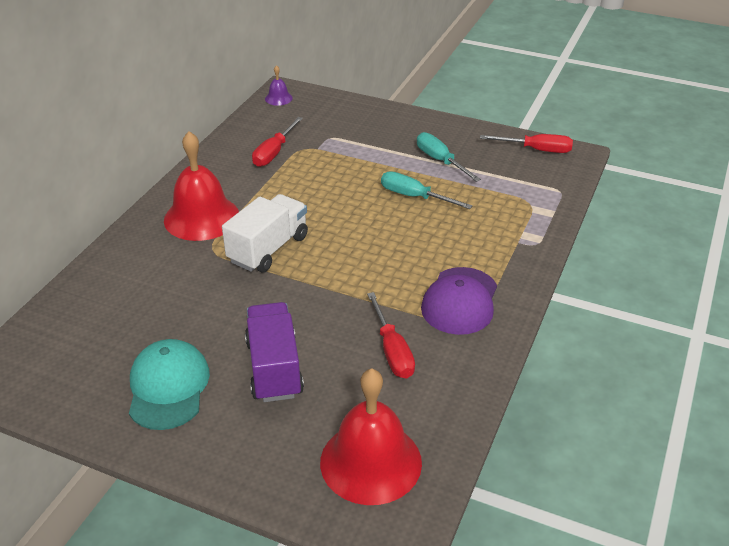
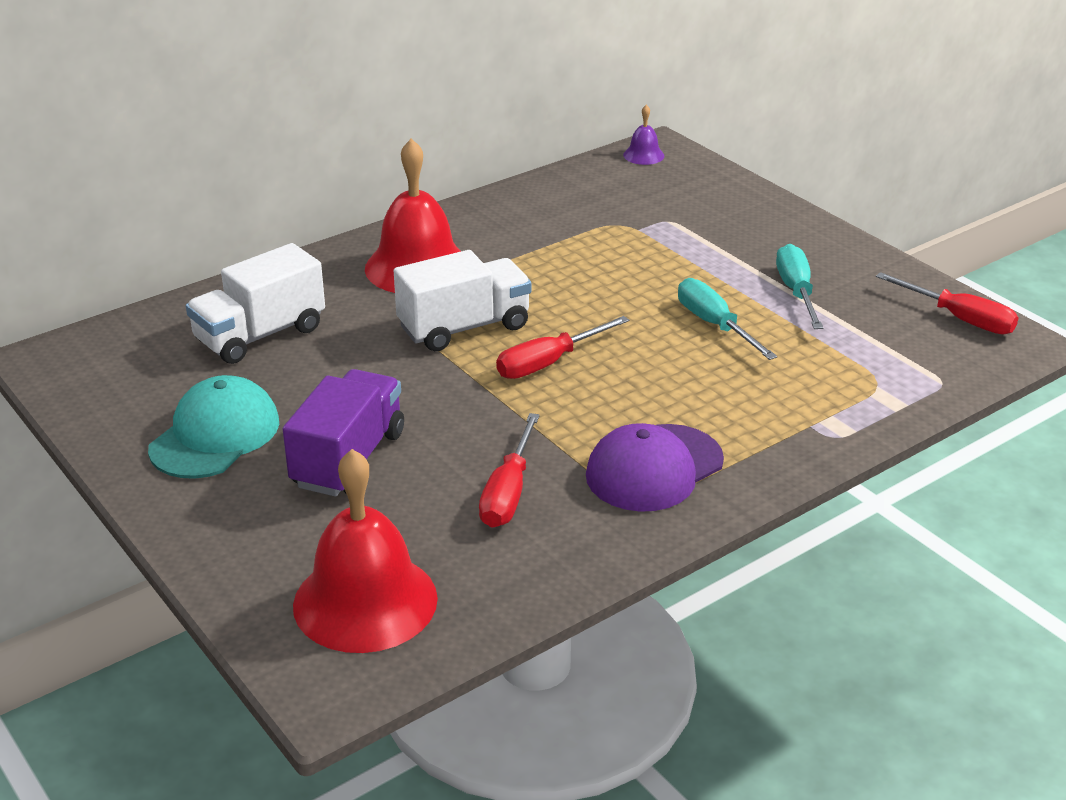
camera: 30 degrees right, 5 degrees down
red screwdriver [252,117,303,167] -> red screwdriver moved to [496,316,629,379]
none -> white truck [186,243,325,364]

